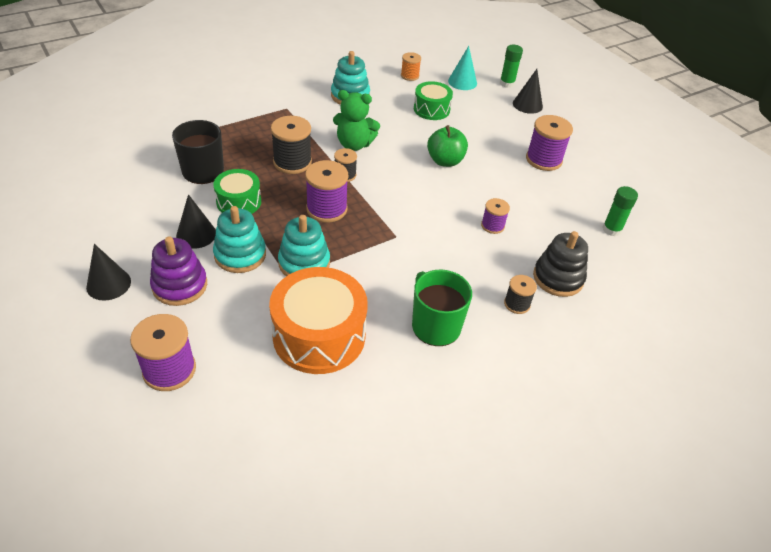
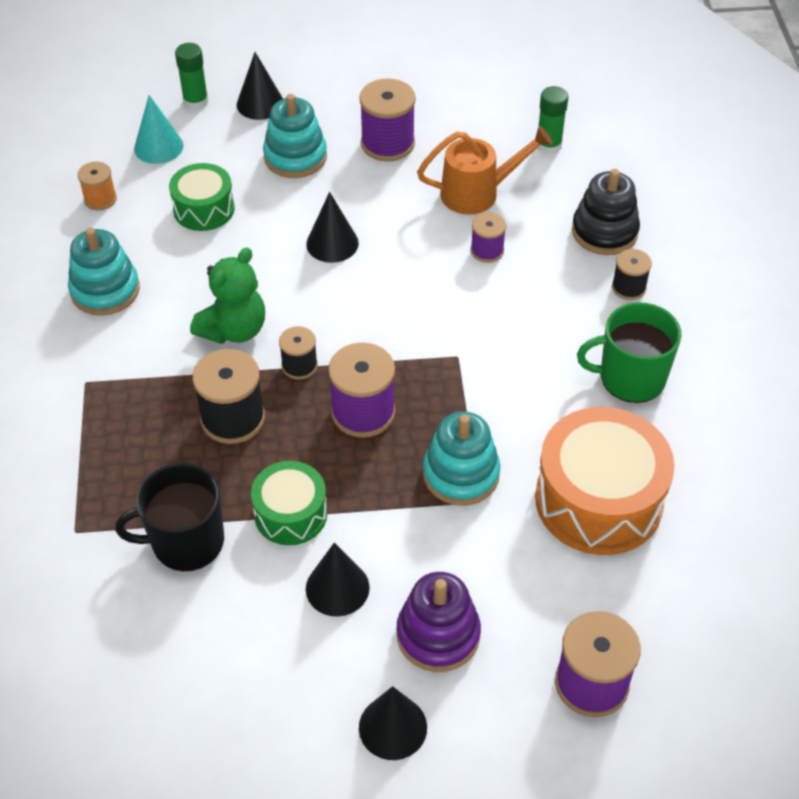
camera: 60 degrees left, 5 degrees up
turquoise stacking toy [213,206,266,273] -> turquoise stacking toy moved to [263,94,327,178]
green apple [427,125,468,167] -> black cone [306,192,359,263]
none -> orange watering can [417,126,553,215]

